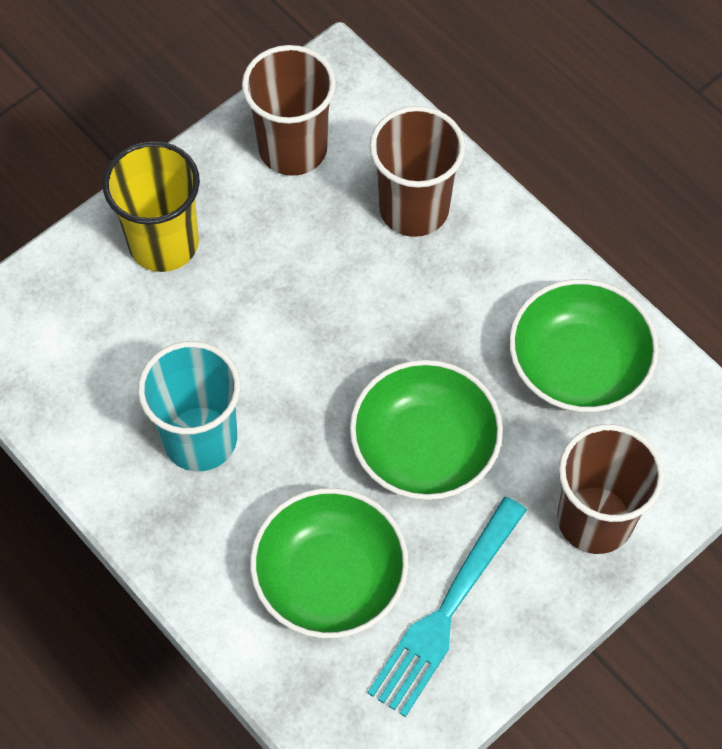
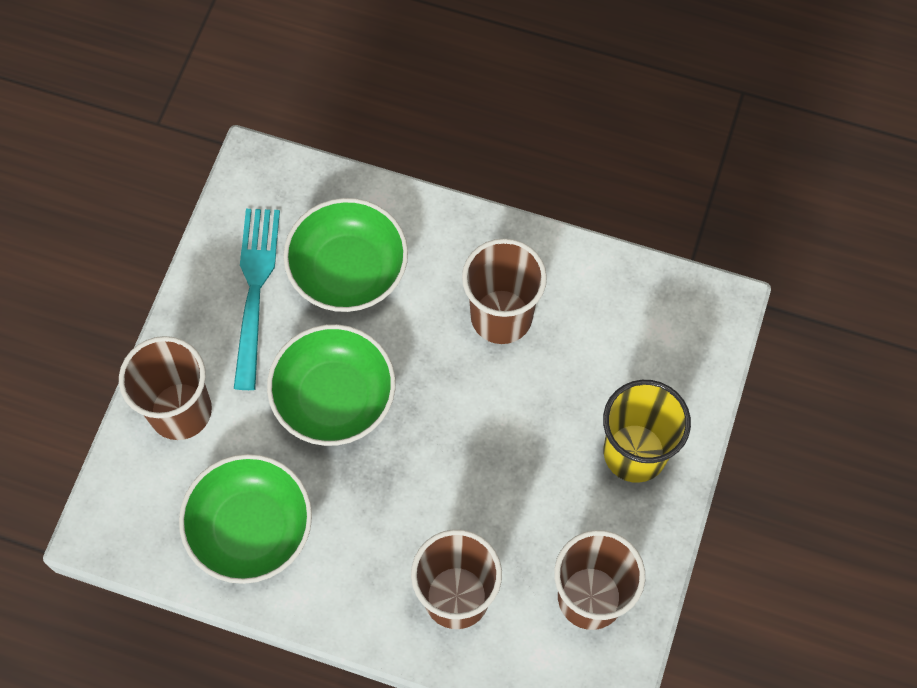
camera: 150 degrees right, 5 degrees up
turquoise cup [138,341,241,471] -> brown cup [462,238,547,344]

